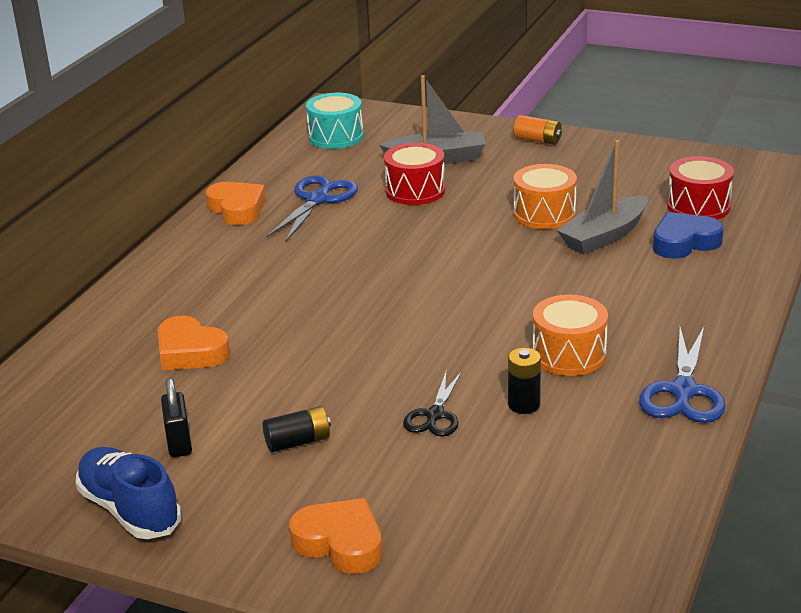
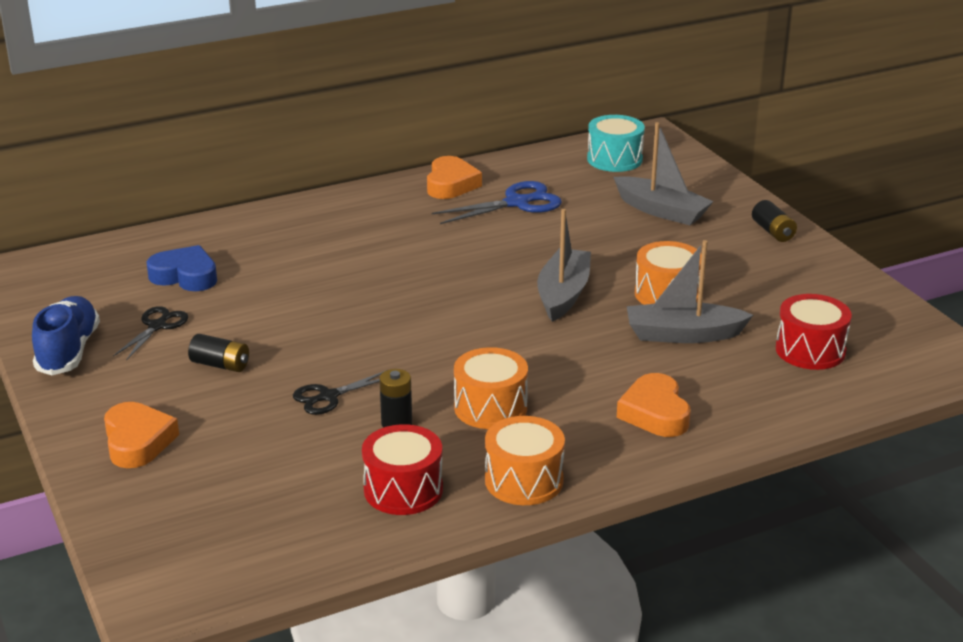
camera: 40 degrees right, 0 degrees up
orange heart [158,316,230,370] -> orange heart moved to [617,373,691,437]
black padlock [161,378,192,457] -> black scissors [113,306,189,361]
red drum [384,143,445,205] -> red drum moved to [362,424,443,515]
orange battery [514,115,562,145] -> black battery [752,200,797,242]
blue scissors [639,327,726,423] -> orange drum [485,416,565,505]
blue heart [653,212,724,259] -> blue heart moved to [146,245,217,291]
none -> grey boat [537,209,591,322]

